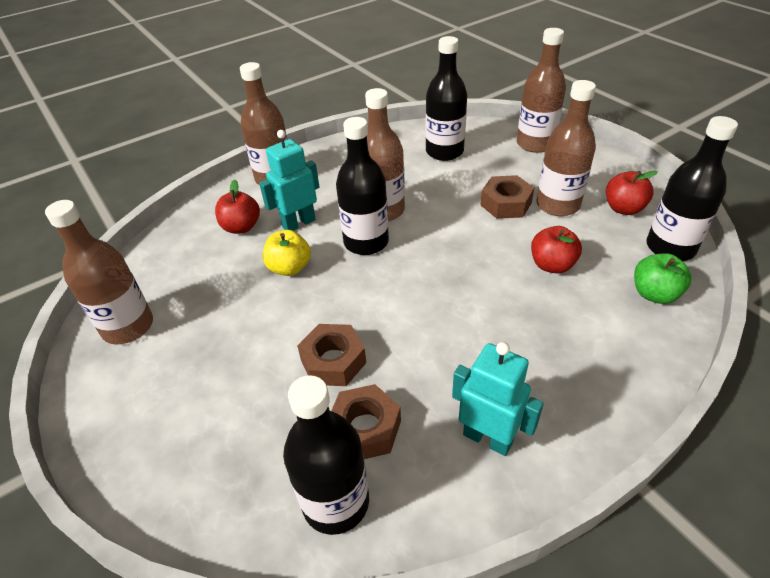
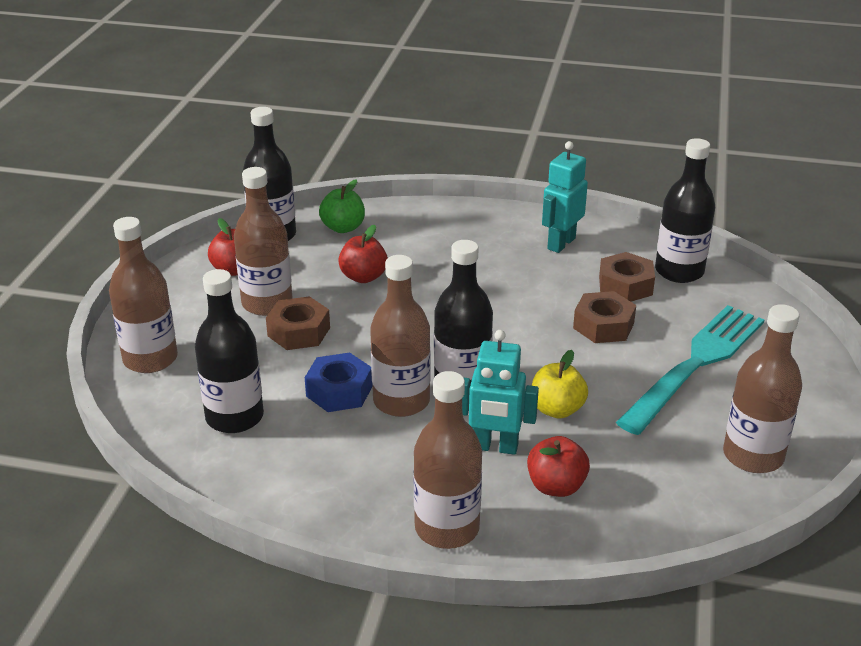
camera: 135 degrees left, 10 degrees down
turquoise robot [452,342,544,456] -> turquoise robot turned 45 degrees clockwise [542,141,588,253]
none -> blue nut [305,353,373,412]
none -> turquoise fork [616,305,764,435]

